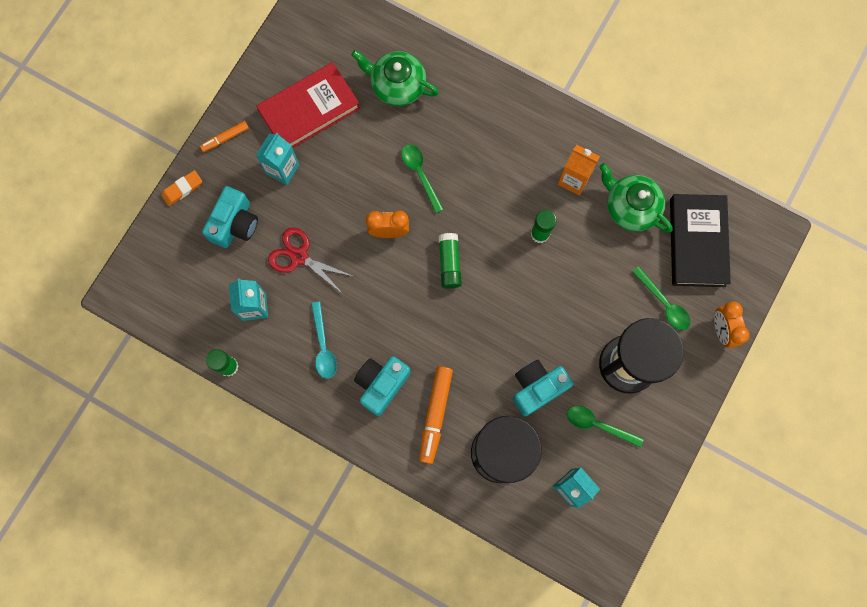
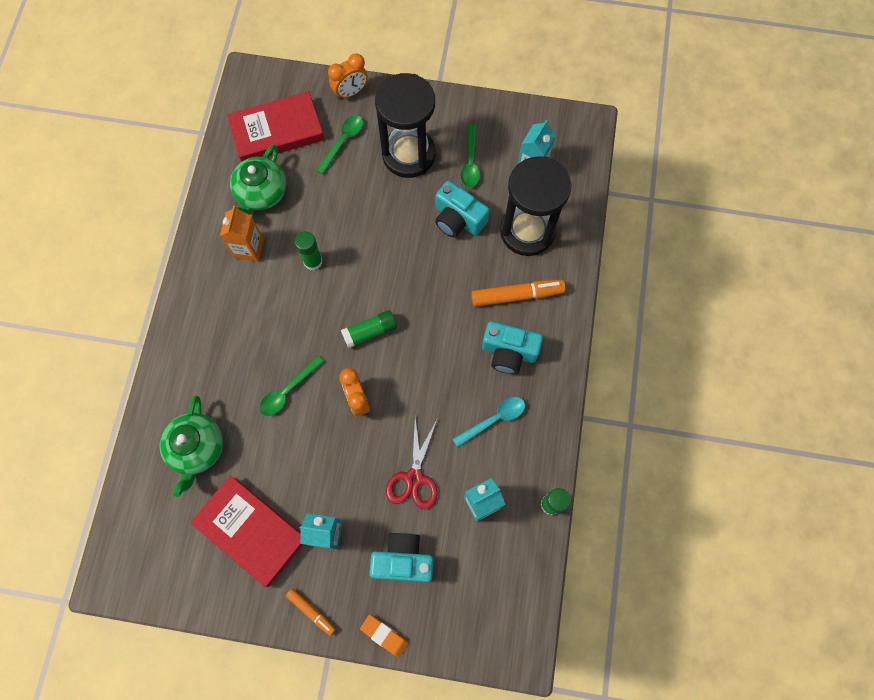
camera: 110 degrees left, 5 degrees down
black book [670,194,731,287] -> red book [227,91,325,162]

